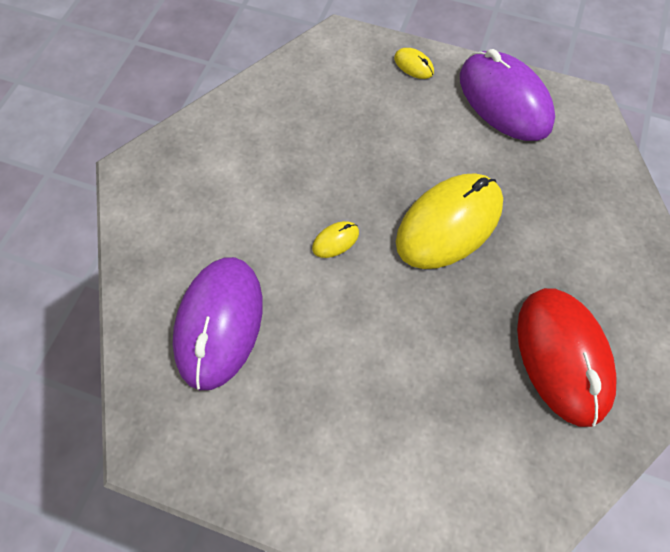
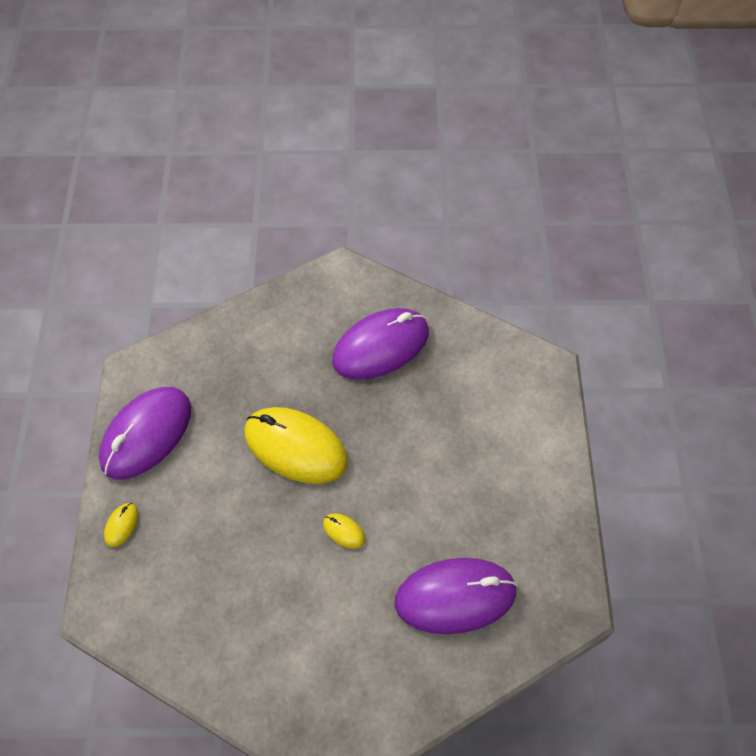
camera: 110 degrees left, 5 degrees down
red mouse [517,288,617,427] -> purple mouse [332,308,429,380]

